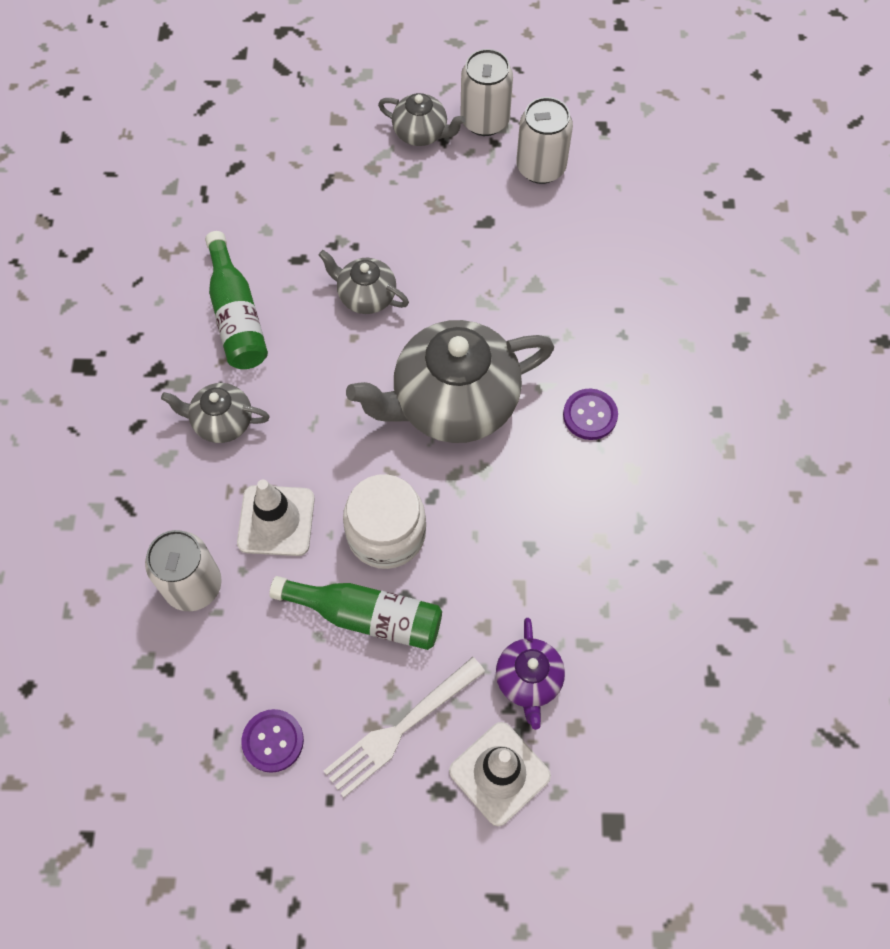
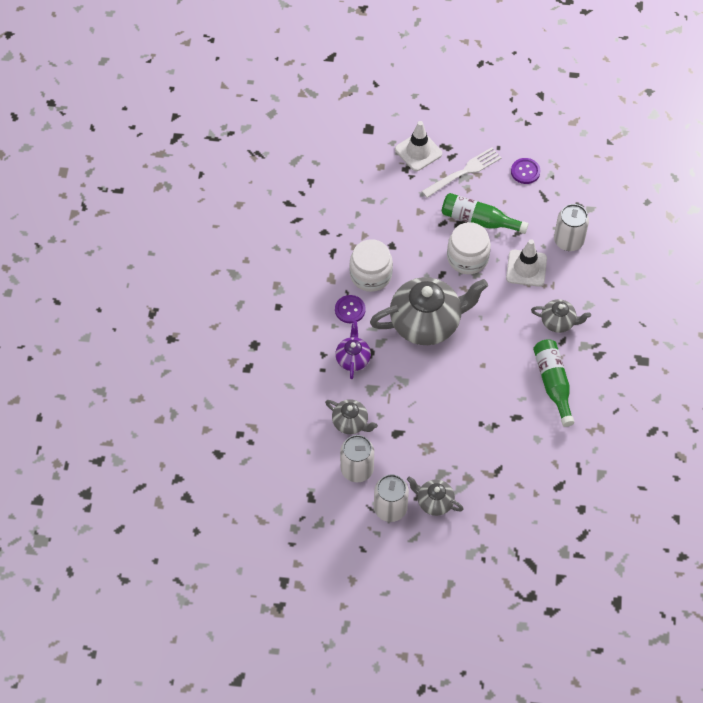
camera: 175 degrees left, 5 degrees down
grey teapot [319,250,409,314] -> grey teapot moved to [325,399,378,434]
purple teapot [496,618,565,730] -> purple teapot moved to [335,321,371,379]
none -> white jar [349,239,393,292]

